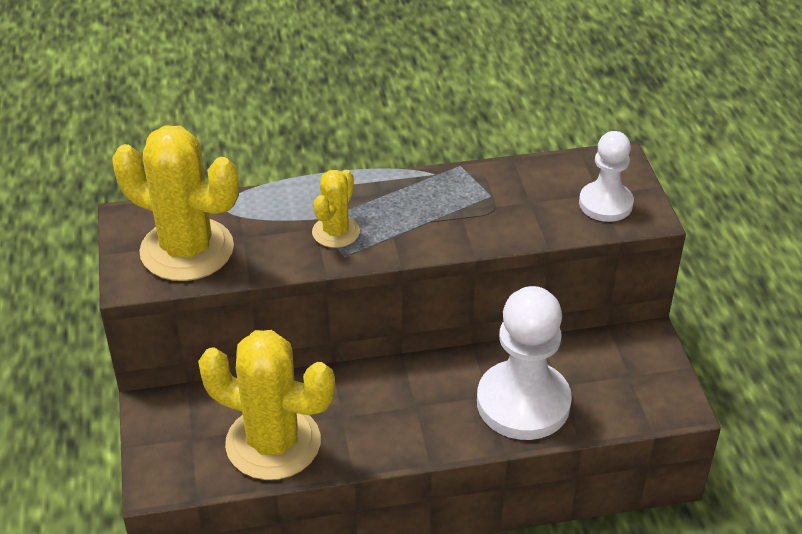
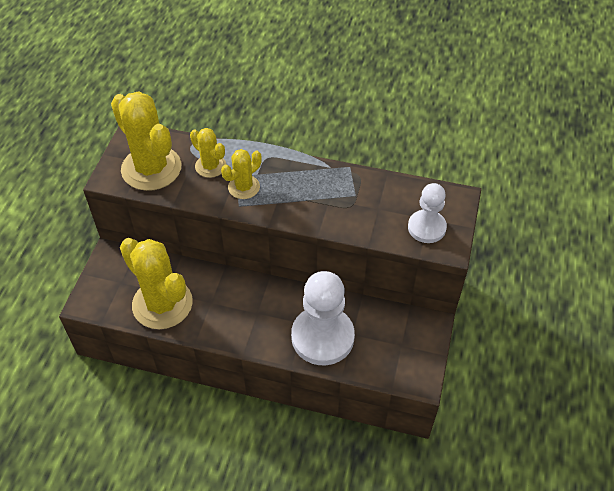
camera: 25 degrees right, 10 degrees up
none -> yellow cactus [190,128,226,178]

